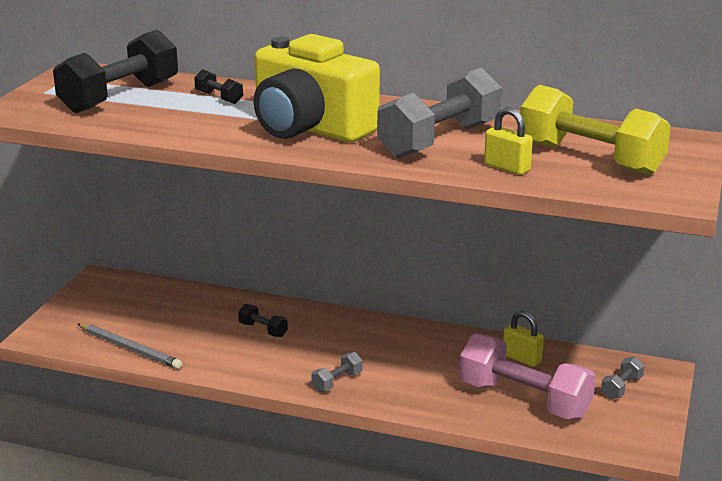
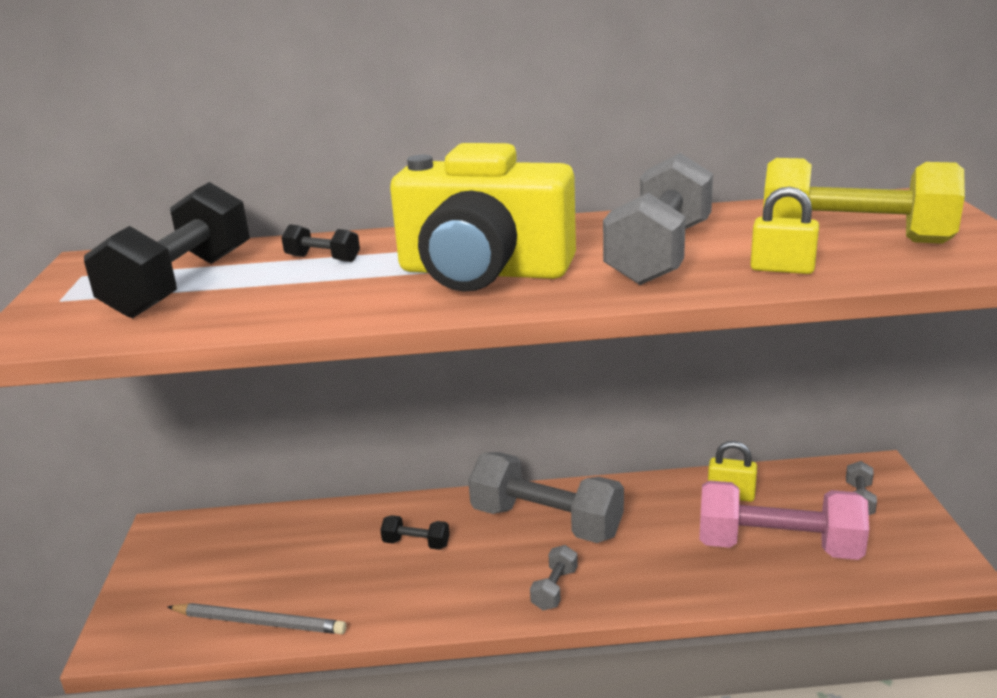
camera: 20 degrees left, 0 degrees up
none -> grey dumbbell [468,452,624,543]

